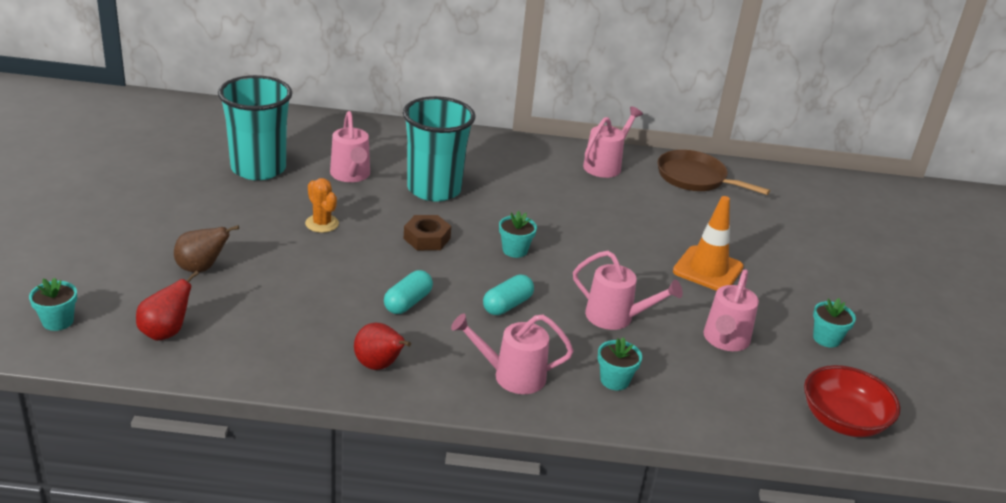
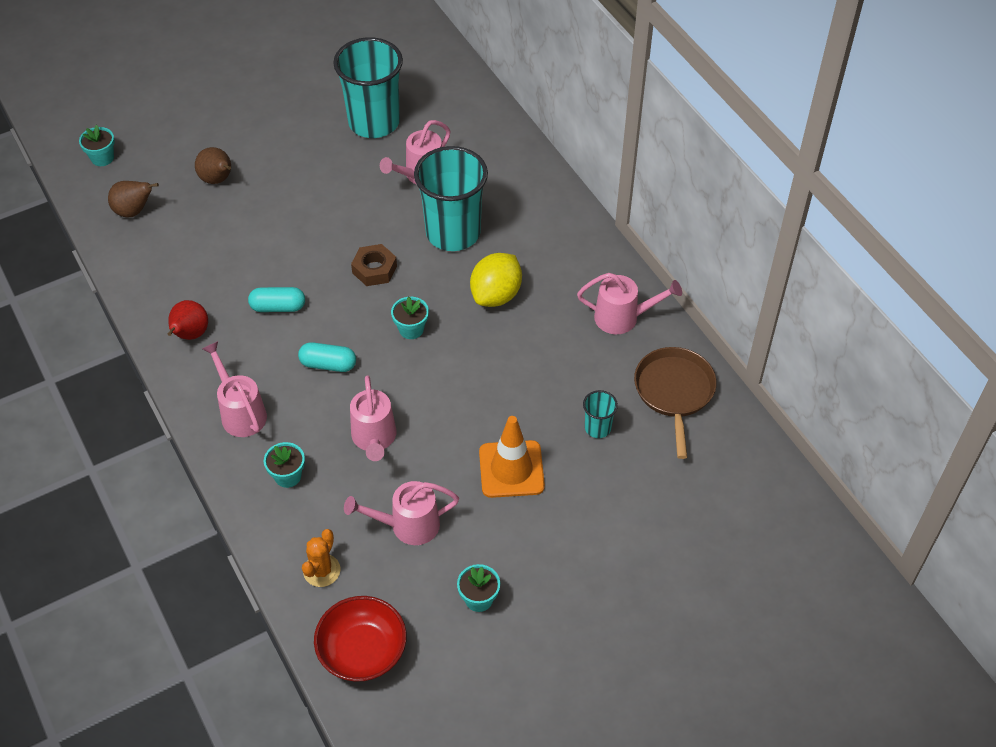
camera: 60 degrees right, 20 degrees up
red pear [136,271,199,341] -> brown pear [108,181,159,217]
orange cactus [305,178,339,233] -> orange cactus moved to [302,529,341,587]
none -> yellow lemon [470,253,522,307]
none -> turquoise cup [583,390,618,438]

